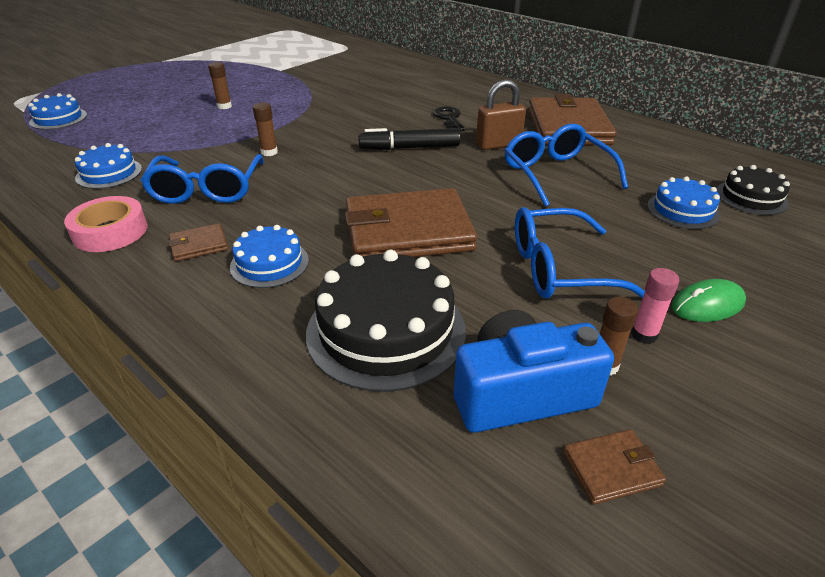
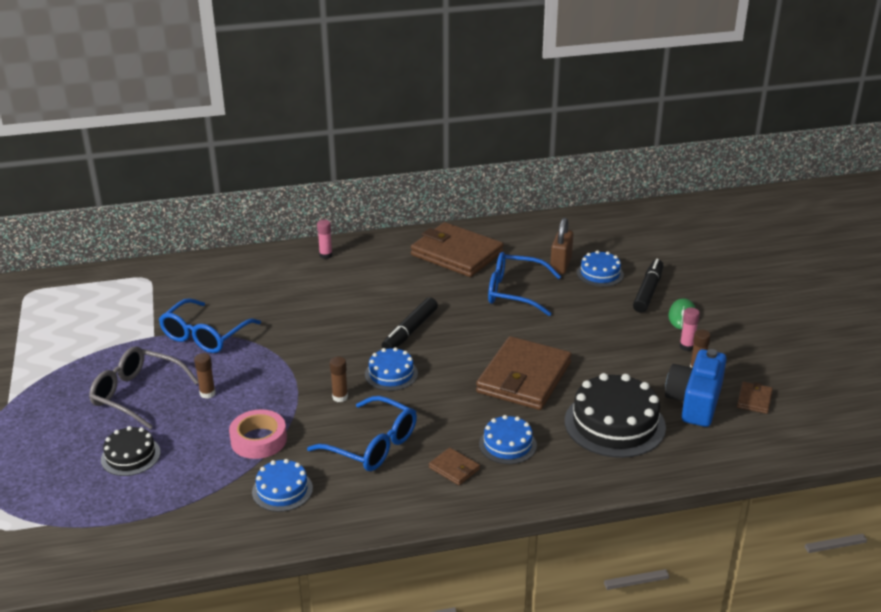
camera: 55 degrees left, 5 degrees down
blue cake [28,93,87,130] -> blue cake moved to [365,347,418,391]
pink tape [64,196,148,252] -> pink tape moved to [229,409,287,459]
brown wallet [168,223,228,261] -> brown wallet turned 60 degrees counterclockwise [429,447,480,485]
black key [433,106,465,131] -> none
brown padlock [476,79,526,150] -> brown padlock moved to [550,218,573,274]
blue glasses [515,207,645,299] -> blue glasses moved to [159,298,261,353]
black cake [717,165,790,215] -> black cake moved to [101,426,161,476]
none -> grey glasses [89,346,198,429]
none -> pink glue stick [317,220,333,259]
none -> black marker [633,259,664,313]

